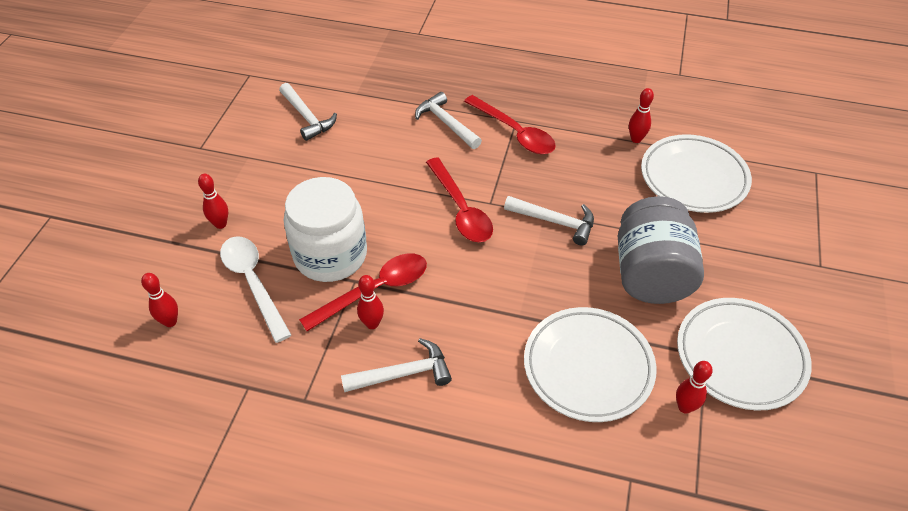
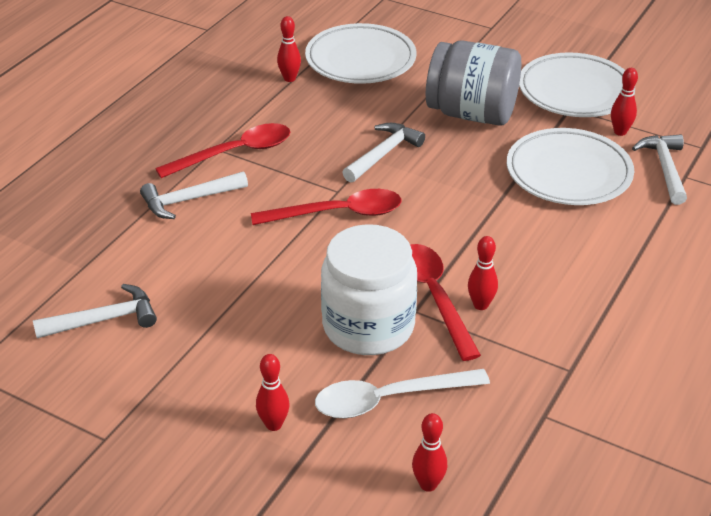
camera: 75 degrees left, 10 degrees down
white hammer [341,338,452,392] -> white hammer moved to [632,134,687,205]

